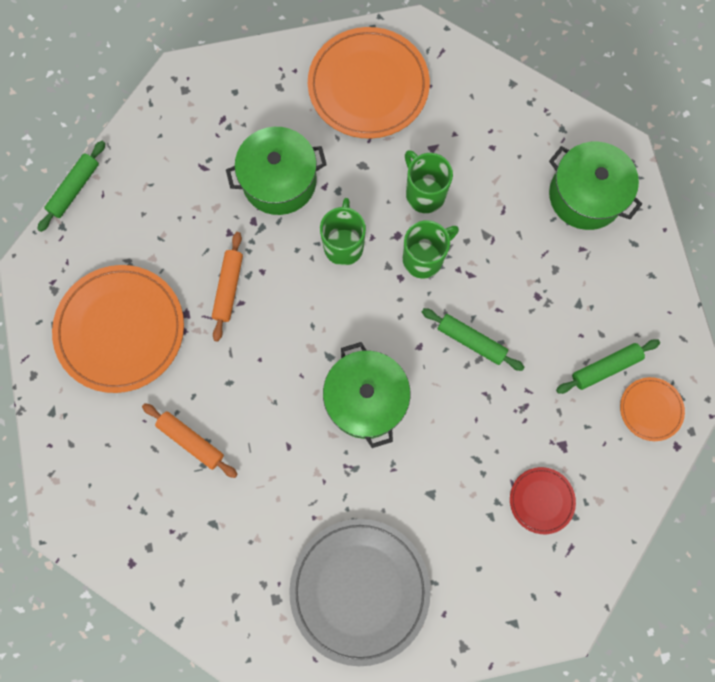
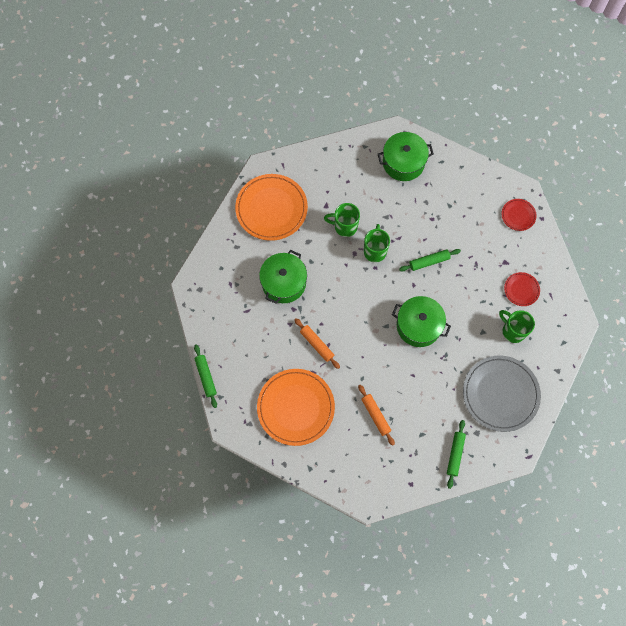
camera: 50 degrees left, 5 degrees down
orange rolling pin [142,403,238,478] -> orange rolling pin turned 75 degrees clockwise [358,385,395,446]
green mug [320,198,366,266] -> green mug moved to [499,310,535,343]
green rolling pin [556,339,660,394] -> green rolling pin moved to [447,420,466,489]
orange plate [620,377,685,441] -> red plate [501,199,537,231]

